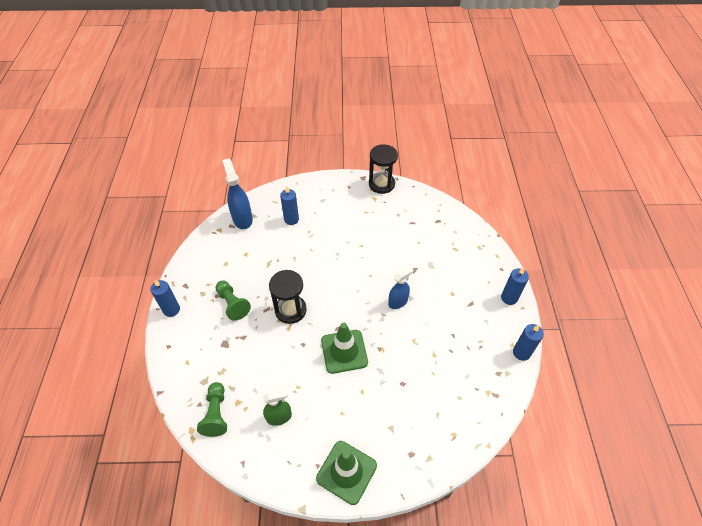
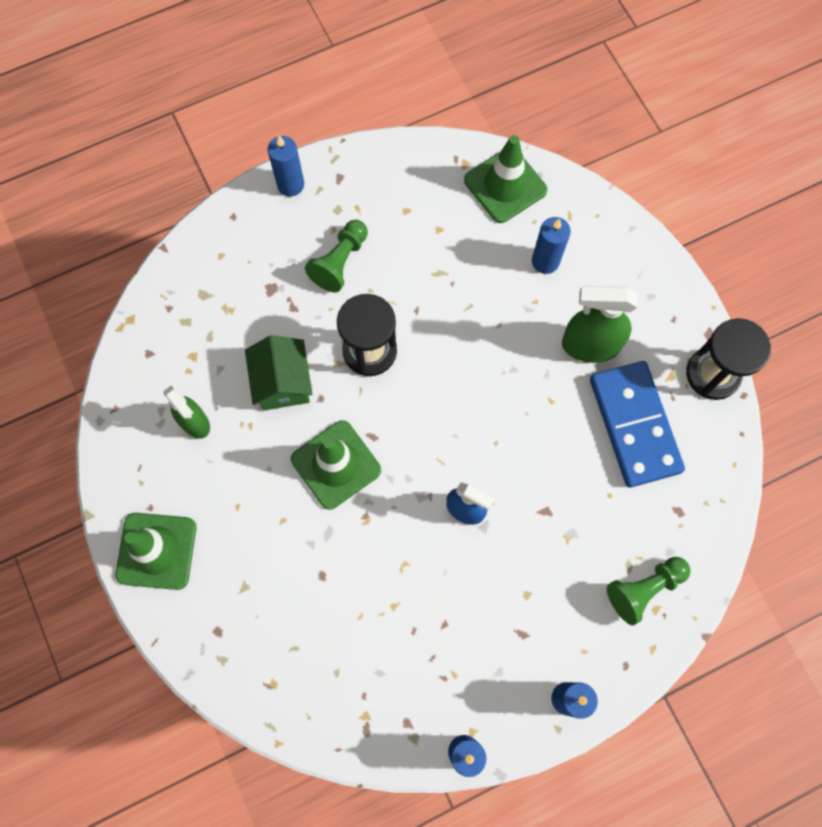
camera: 65 degrees right, 20 degrees up
green pawn [197,382,227,437] -> green pawn moved to [607,557,691,625]
blue spray bottle [222,158,253,229] -> green traffic cone [464,135,547,223]
none -> green house [245,335,312,411]
none -> green spray bottle [562,286,638,363]
none -> blue domino [590,361,685,487]

